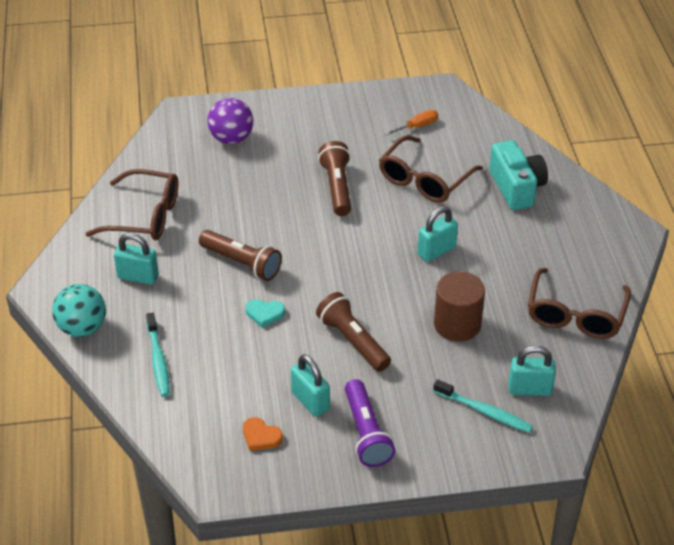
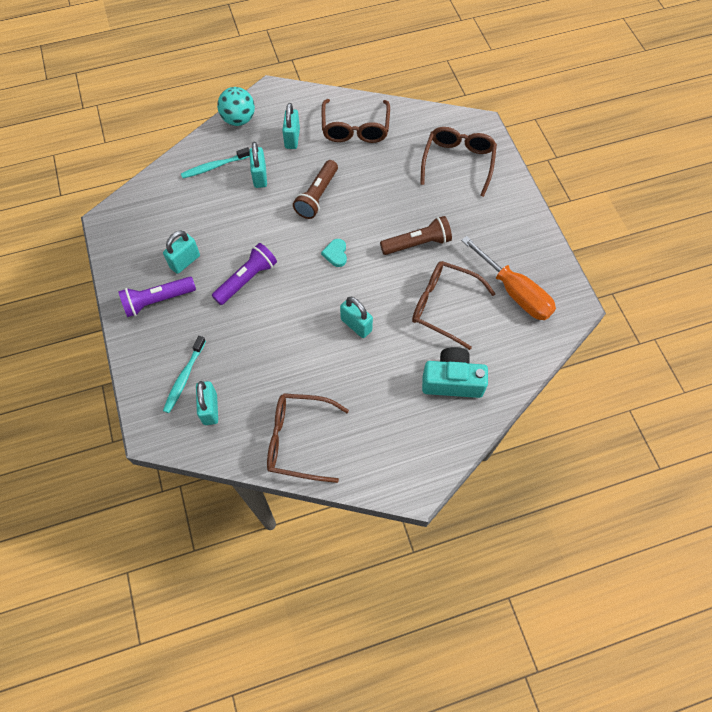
camera: 80 degrees right, 20 degrees up
purple ball [207,98,253,144] -> brown glasses [420,127,497,197]
orange heart [243,417,283,451] -> none
turquoise heart [246,299,285,328] -> turquoise heart moved to [321,239,347,267]
brown flashlight [316,292,391,372] -> purple flashlight [212,243,277,305]
orange screwdriver [385,110,438,135] -> orange screwdriver [461,236,556,320], size x2.13
brown cylinder [434,271,485,341] -> none
turquoise camera [489,140,548,210] -> turquoise camera turned 150 degrees counterclockwise [422,347,488,398]
none -> turquoise padlock [249,142,267,188]

